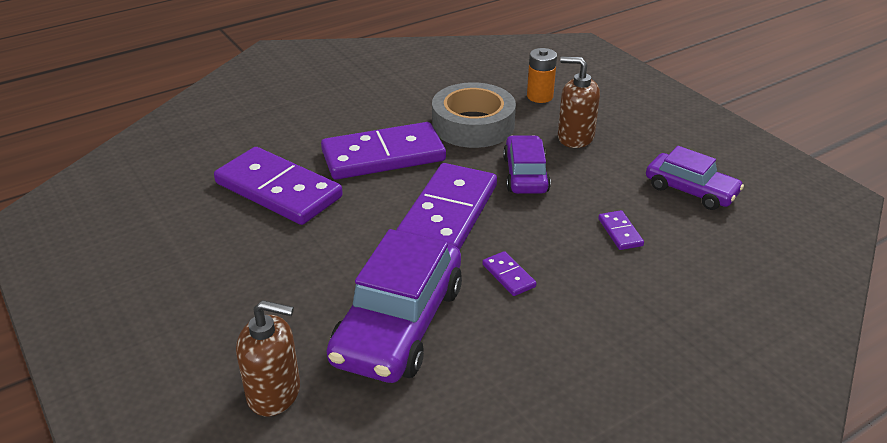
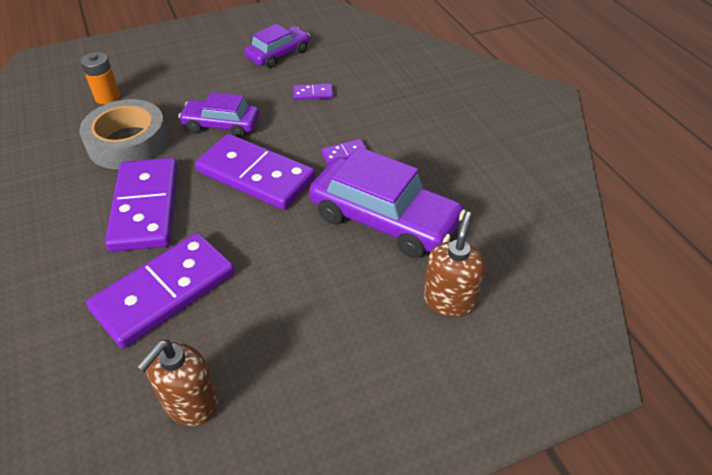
camera: 80 degrees left, 10 degrees up
brown soap dispenser [558,57,600,148] -> brown soap dispenser moved to [136,340,219,426]

